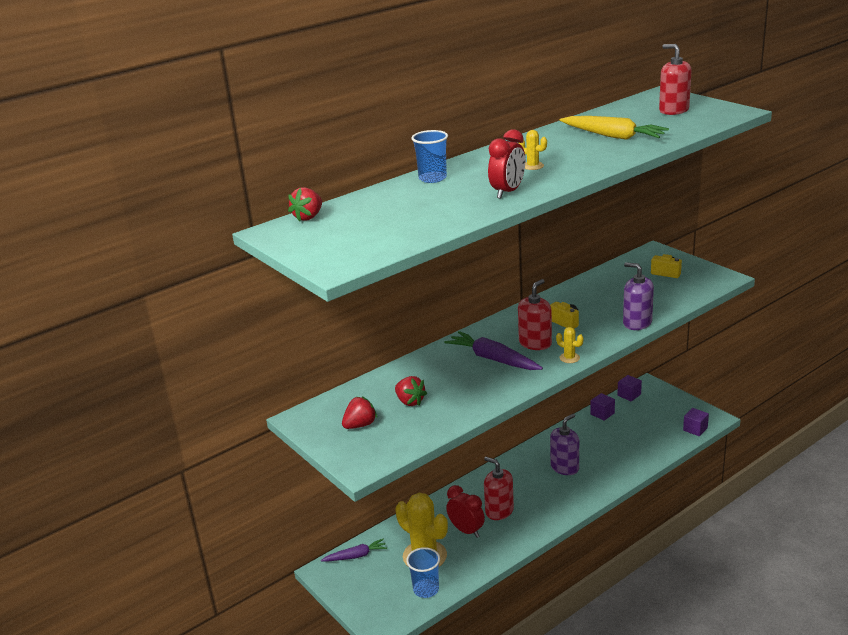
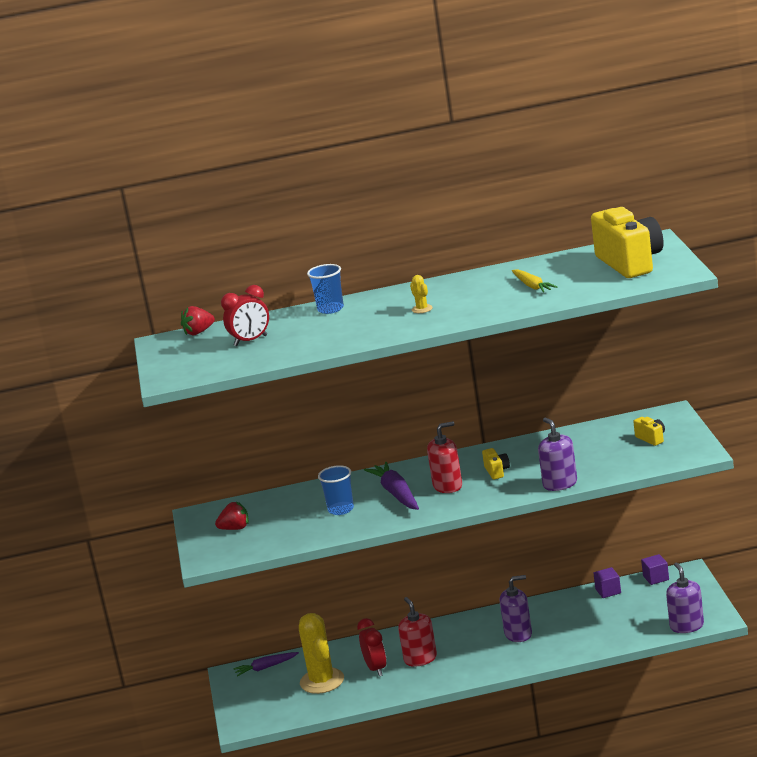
camera: 30 degrees right, 5 degrees down
purple carrot [321,539,387,562] -> purple carrot turned 150 degrees clockwise [233,652,299,676]
red strawberry [395,376,427,406] -> none
blue cup [406,547,440,598] -> blue cup moved to [318,465,354,515]
red clock [488,129,525,199] -> red clock moved to [221,285,269,346]
yellow cactus [556,327,583,363] -> none
yellow carrot [560,116,669,140] -> yellow carrot [512,269,557,292], size x0.63
red soap dispenser [659,44,692,115] -> yellow camera [591,207,664,278]
purple cube [683,408,709,436] -> purple soap dispenser [666,563,704,633]

